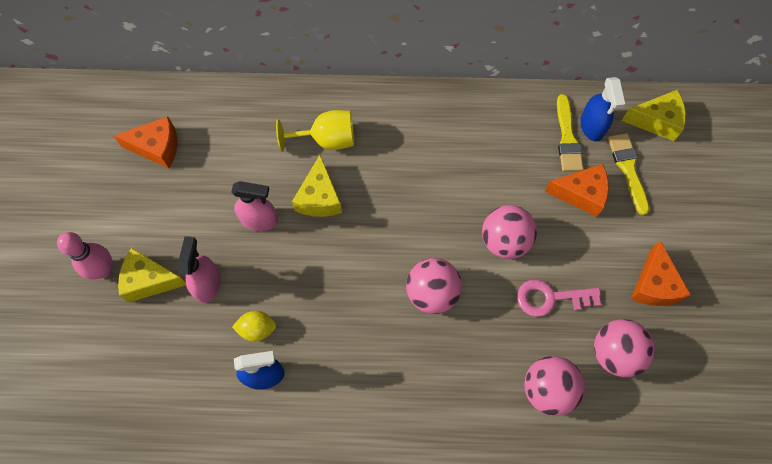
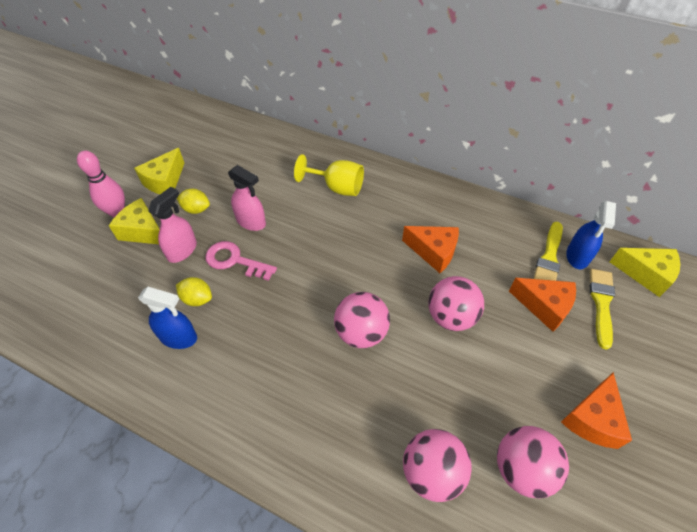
camera: 25 degrees right, 15 degrees down
orange cheese [114,116,177,168] -> orange cheese moved to [402,226,459,273]
yellow cheese [292,155,342,217] -> yellow cheese moved to [134,148,184,194]
pink key [517,279,601,317] -> pink key moved to [206,241,277,281]
none -> yellow lemon [177,189,210,214]

